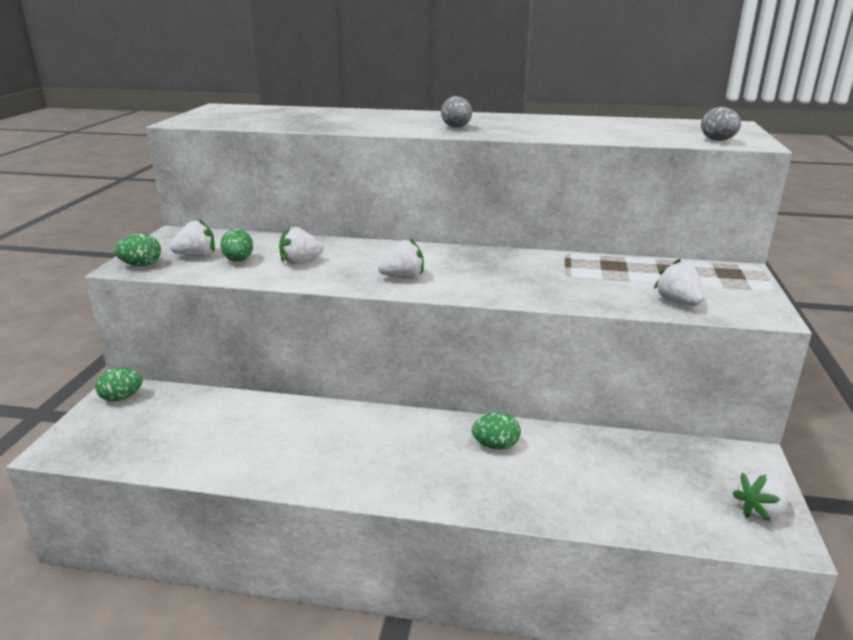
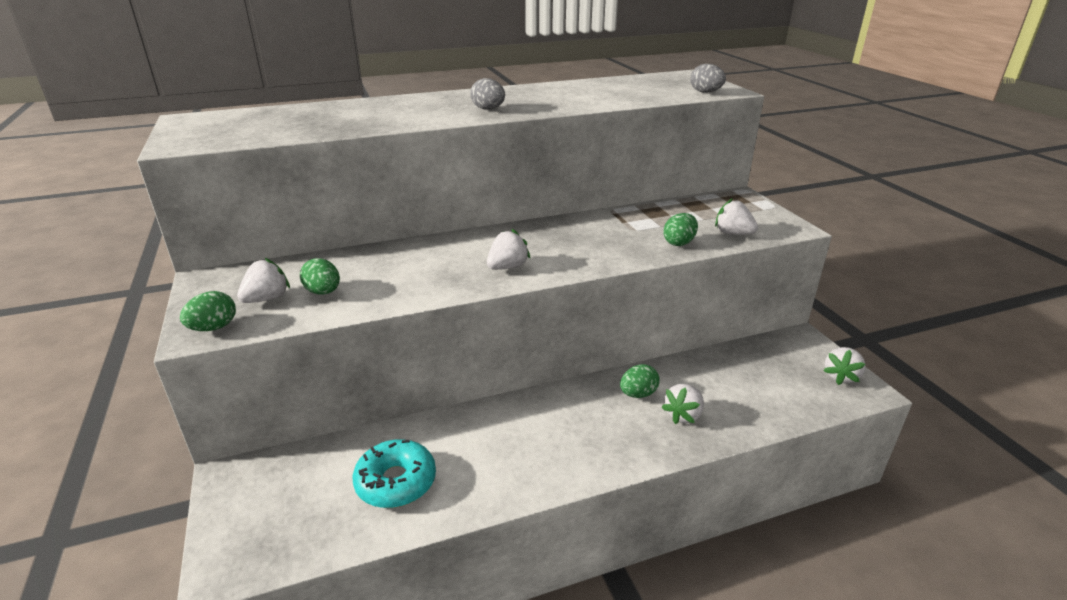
camera: 30 degrees left, 5 degrees up
green egg [95,367,143,401] -> green egg moved to [663,213,698,246]
white strawberry [279,226,323,264] -> white strawberry moved to [662,384,704,424]
none -> turquoise donut [353,439,436,508]

